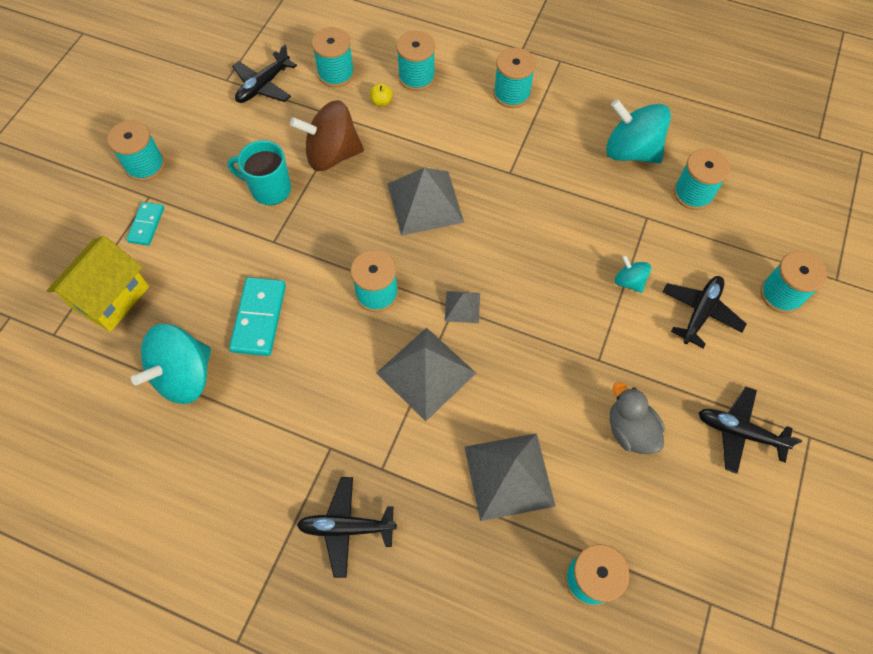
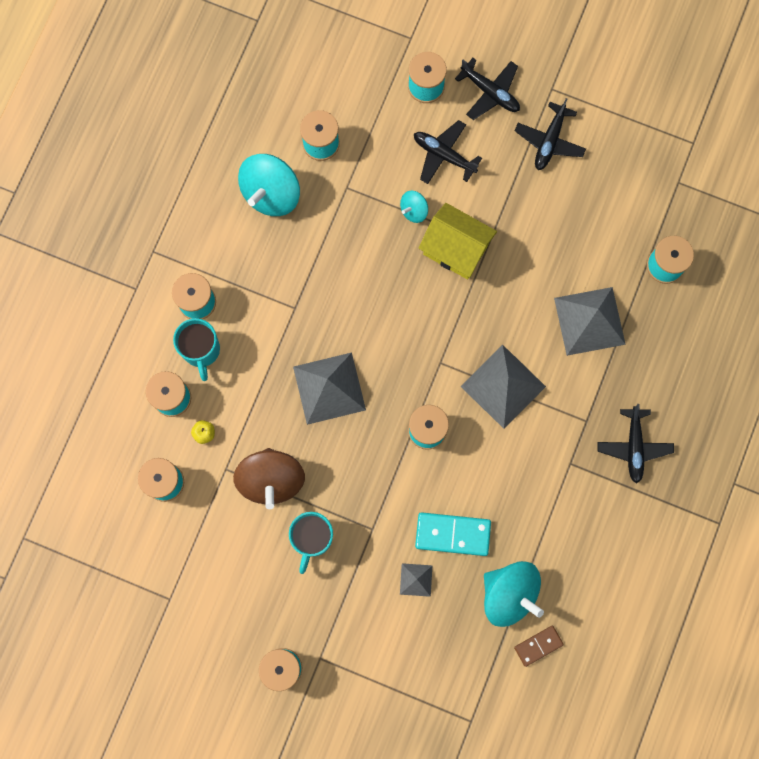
camera: 90 degrees left, 15 degrees up
yellow house [47,236,149,332] -> yellow house moved to [419,203,497,279]
turquoise domino [126,202,164,246] -> none
black plane [232,44,297,103] -> black plane moved to [455,58,520,120]
grey pyramid [445,291,480,323] -> grey pyramid moved to [400,563,433,597]
grey duck [610,382,665,454] -> none
none -> turquoise mug [173,318,220,381]
none -> brown domino [514,626,564,667]

